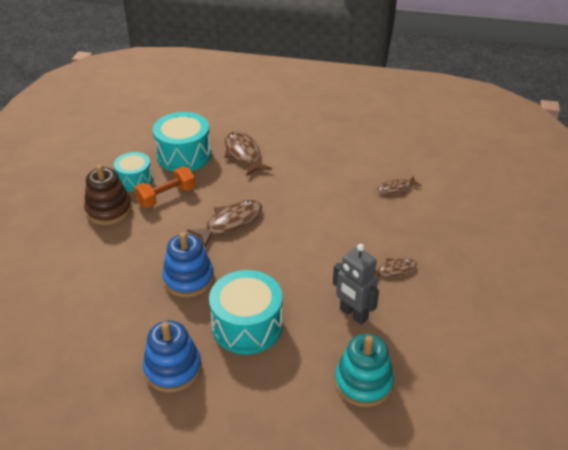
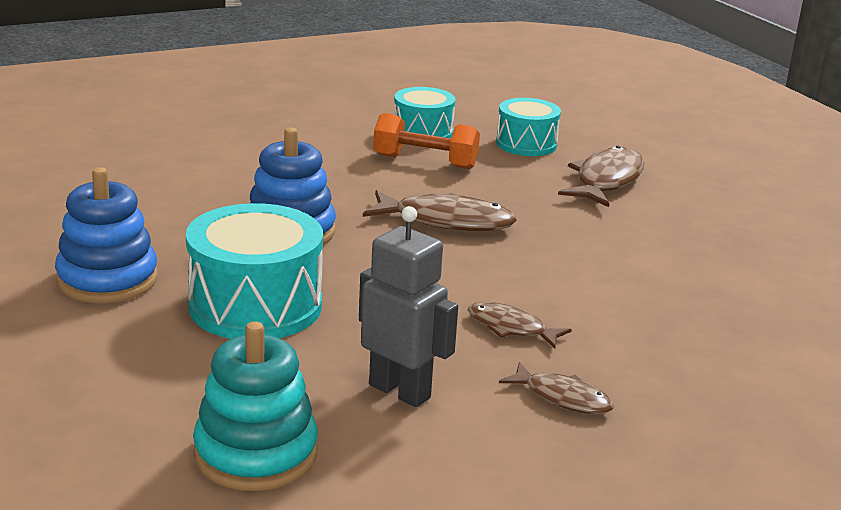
camera: 50 degrees right, 15 degrees down
brown stacking toy [84,165,132,225] -> none
turquoise drum [153,112,211,172] -> turquoise drum [496,98,561,156], size x0.62
grey robot [333,244,379,325] -> grey robot turned 120 degrees clockwise [359,206,458,407]
brown fish [377,176,422,195] -> brown fish moved to [468,302,572,348]

